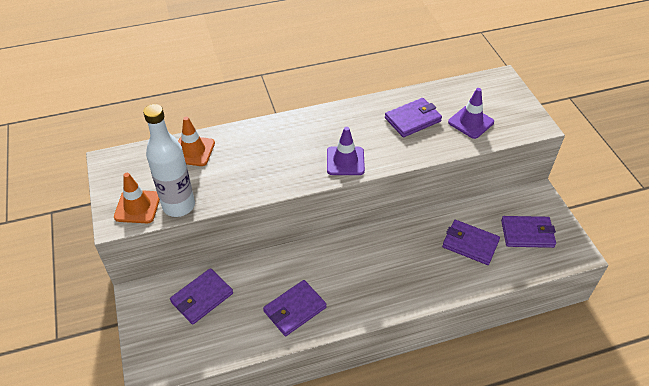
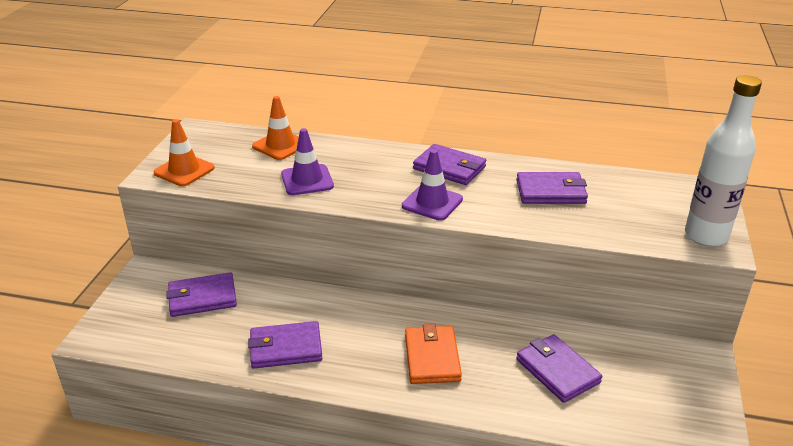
camera: 30 degrees right, 15 degrees down
white bottle [143,104,195,217] -> white bottle moved to [685,75,762,247]
purple traffic cone [448,88,494,139] -> purple traffic cone moved to [281,128,334,195]
purple wallet [501,216,556,248] -> purple wallet moved to [413,144,486,185]
none -> orange wallet [405,324,462,384]

